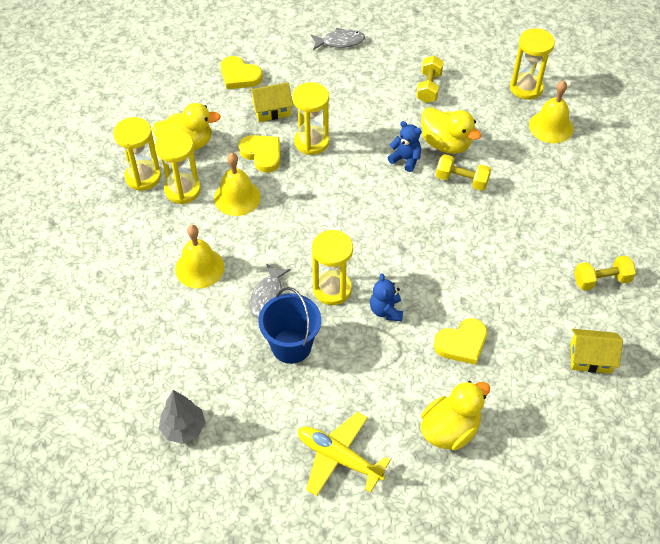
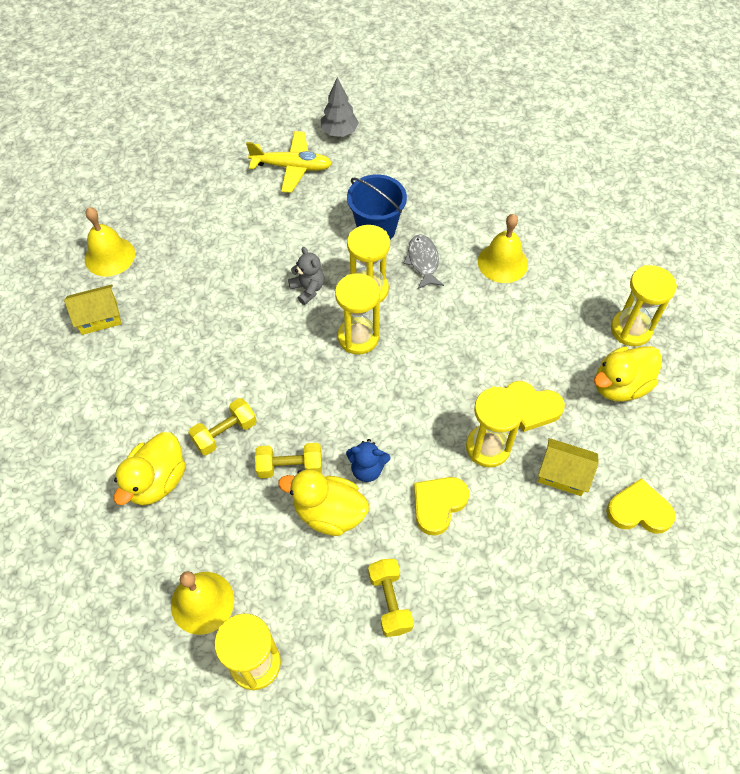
camera: 155 degrees right, 5 degrees up
yellow hourglass [155,130,201,204] -> yellow hourglass moved to [335,273,380,355]
grey tree [159,390,205,444] -> grey tree moved to [321,77,359,137]
yellow bell [214,153,261,216] -> yellow bell moved to [85,207,135,276]
yellow house [249,82,293,122] -> yellow house turned 60 degrees clockwise [538,438,599,496]
grey fish [311,27,365,50] -> none
blue teddy bear [370,273,403,321] -> grey teddy bear [288,247,324,305]
yellow duck [421,381,490,451] -> yellow duck moved to [114,432,186,505]
yellow heart [434,318,487,365] -> yellow heart moved to [414,477,469,536]
yellow dumbbell [574,255,636,291] -> yellow dumbbell moved to [188,398,256,455]

